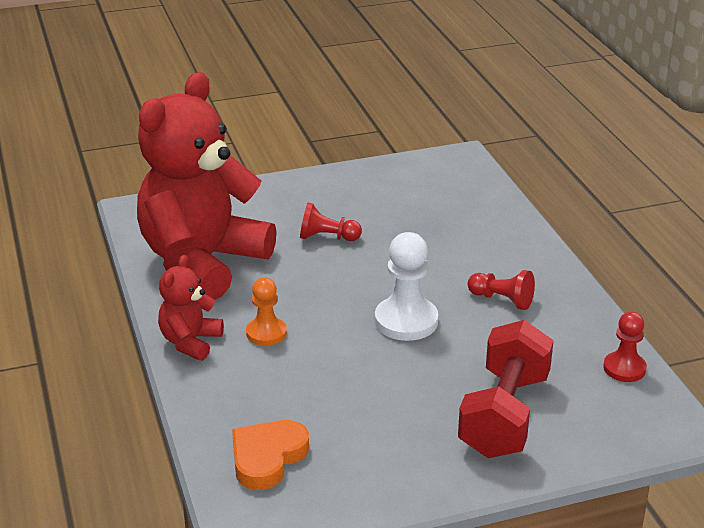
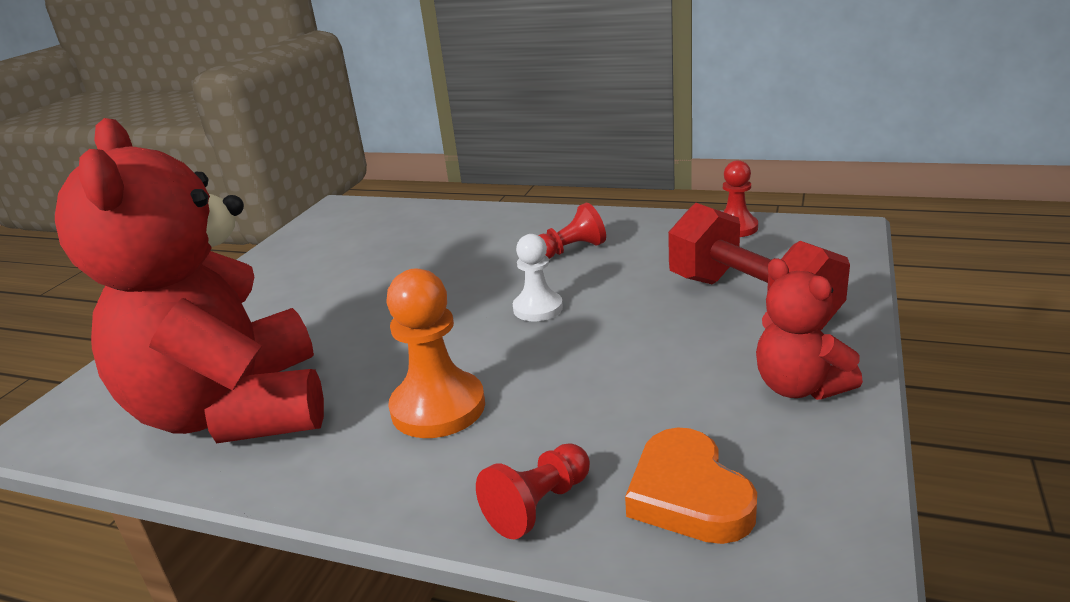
camera: 50 degrees left, 5 degrees down
red teddy bear [158,255,224,361] -> red teddy bear moved to [756,258,863,400]
orange pawn [246,277,287,346] -> orange pawn [386,269,485,438], size x1.59
red pawn [300,203,362,241] -> red pawn moved to [476,443,590,539]
white pawn [375,232,438,341] -> white pawn [513,234,563,321], size x0.63

